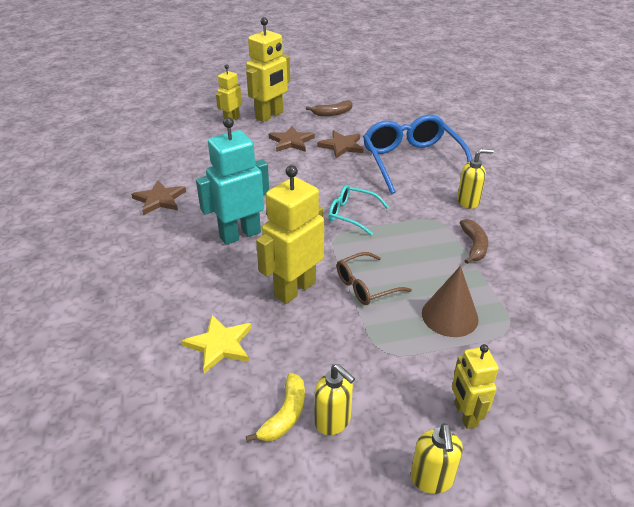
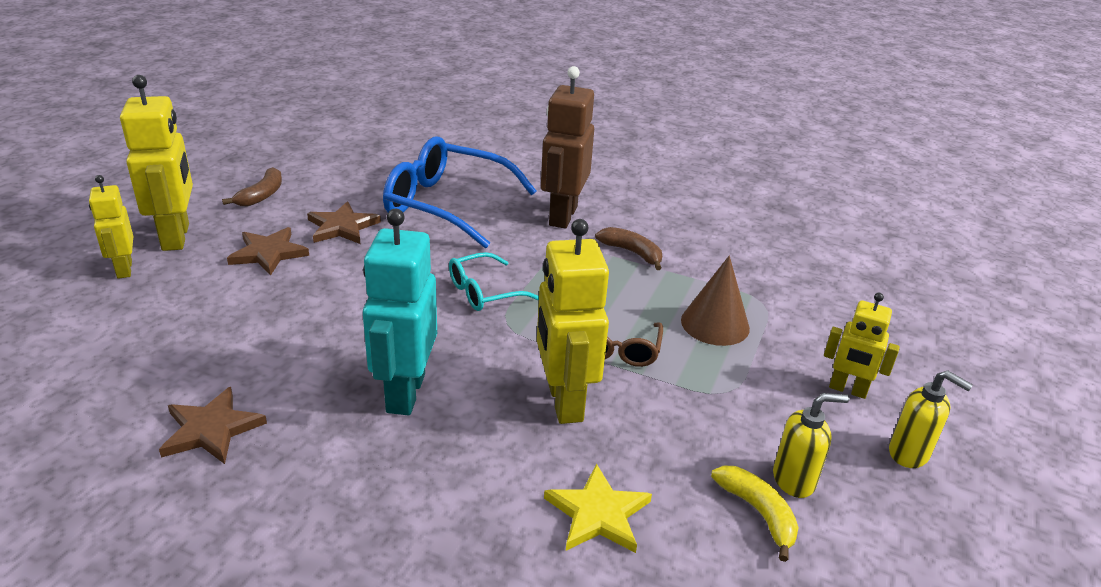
camera: 55 degrees left, 5 degrees down
yellow soap dispenser [457,149,494,209] -> brown robot [541,66,594,229]

